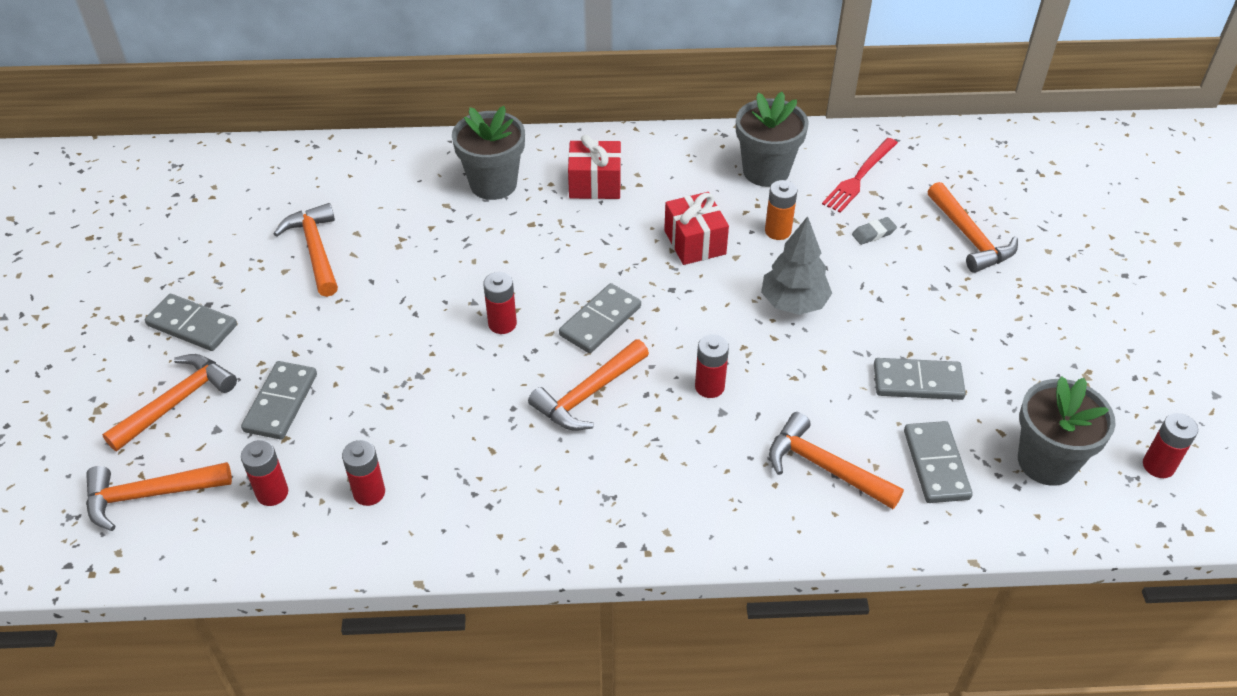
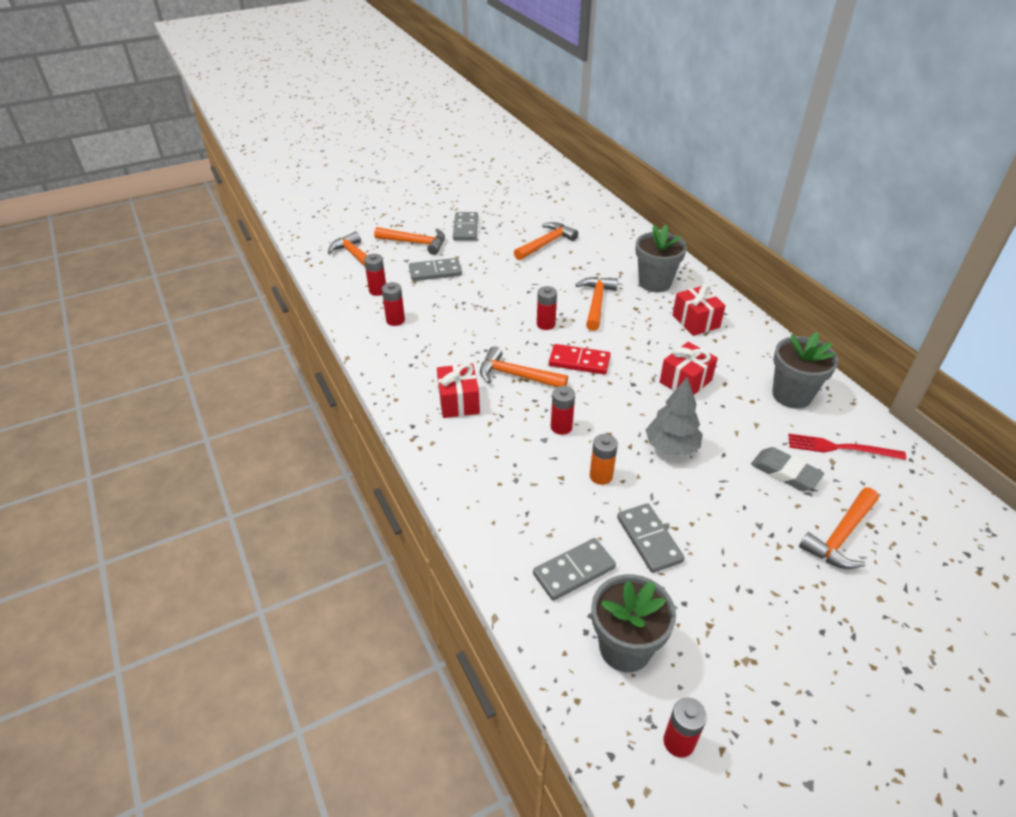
camera: 65 degrees right, 5 degrees down
grey domino [559,283,641,353] -> red domino [549,344,611,375]
orange battery [765,180,797,240] -> orange battery moved to [590,434,618,485]
orange hammer [769,412,904,509] -> orange hammer moved to [576,277,618,331]
grey eraser [852,217,897,245] -> grey eraser [751,447,824,491], size x1.75
none -> red gift [437,363,480,418]

